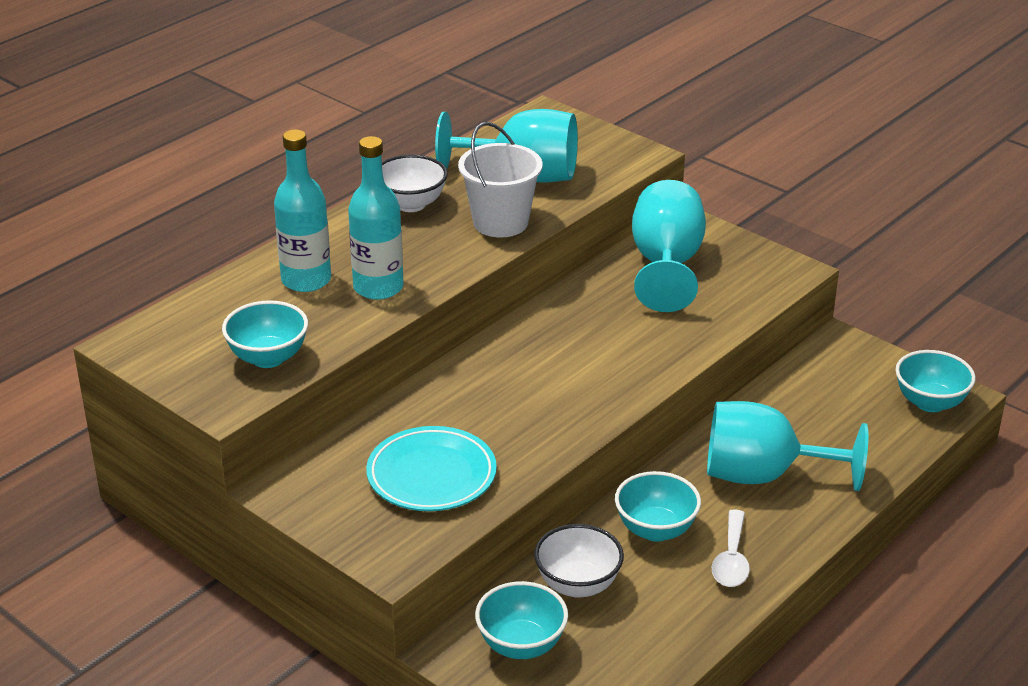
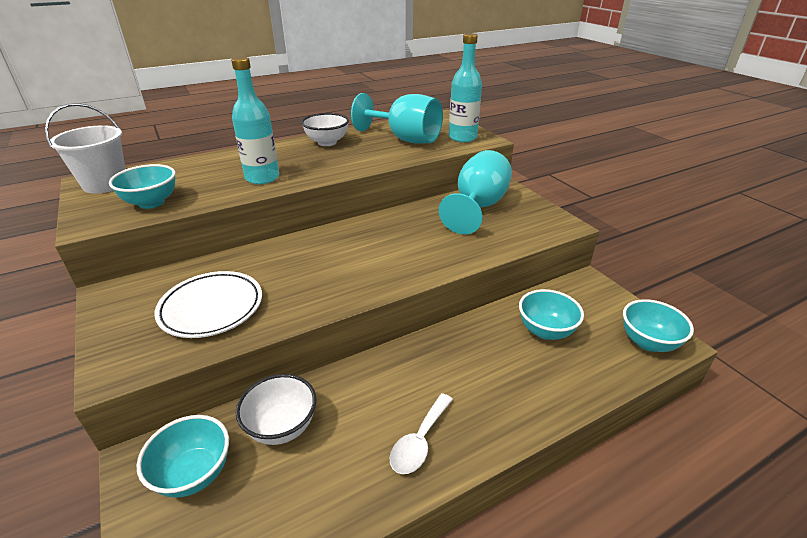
camera: 20 degrees right, 0 degrees up
turquoise bottle [274,129,331,292] -> turquoise bottle moved to [449,33,482,142]
turquoise plate [366,426,497,511] -> white plate [154,271,262,338]
white bucket [458,122,543,238] -> white bucket moved to [45,103,125,194]
turquoise bowl [615,471,701,542] -> turquoise bowl moved to [519,289,584,340]
turquoise goblet [707,401,868,491] -> none

